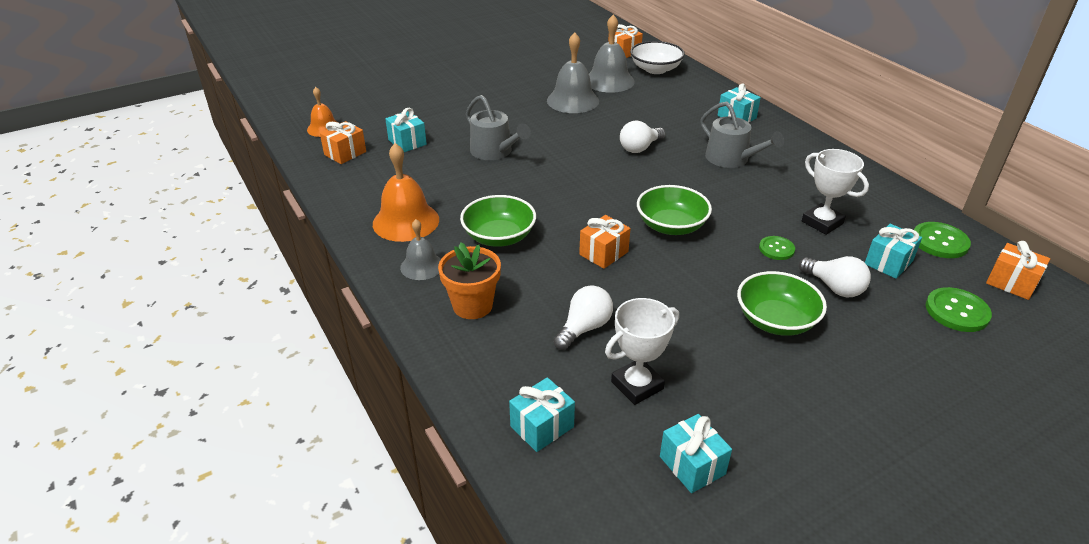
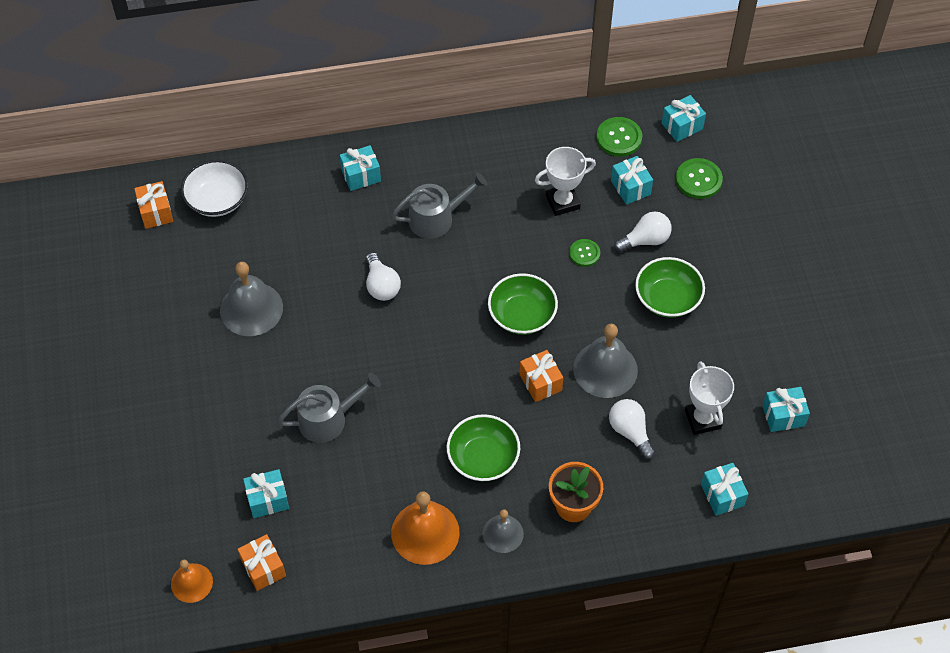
camera: 70 degrees left, 20 degrees up
grey bell [589,15,634,93] -> grey bell moved to [573,324,638,398]
orange gift [986,241,1050,300] -> turquoise gift [662,95,706,142]

